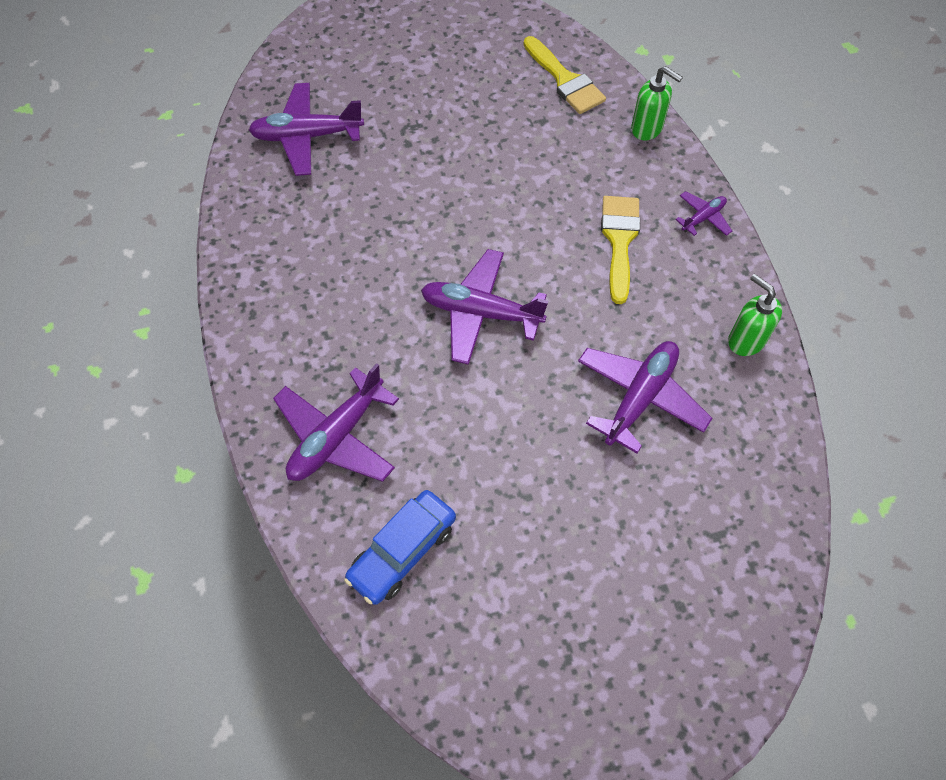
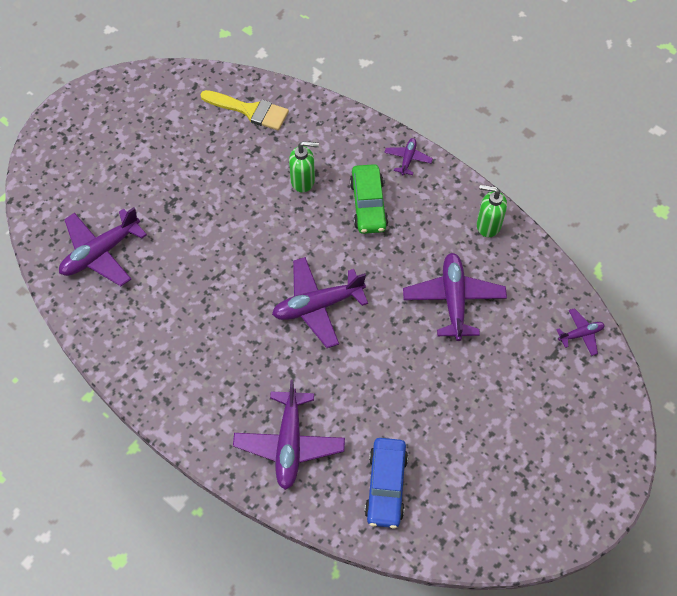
camera: 35 degrees left, 0 degrees up
yellow brush [601,196,640,304] -> green car [350,164,388,234]
green soap dispenser [631,66,683,141] -> green soap dispenser moved to [289,141,319,193]
none -> purple plane [556,308,605,356]

